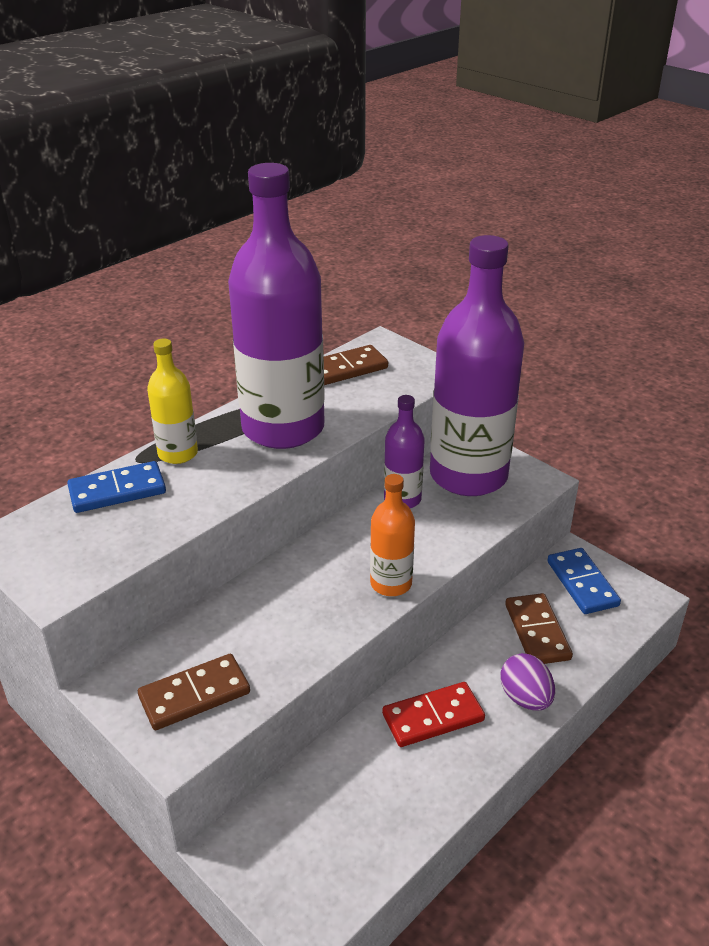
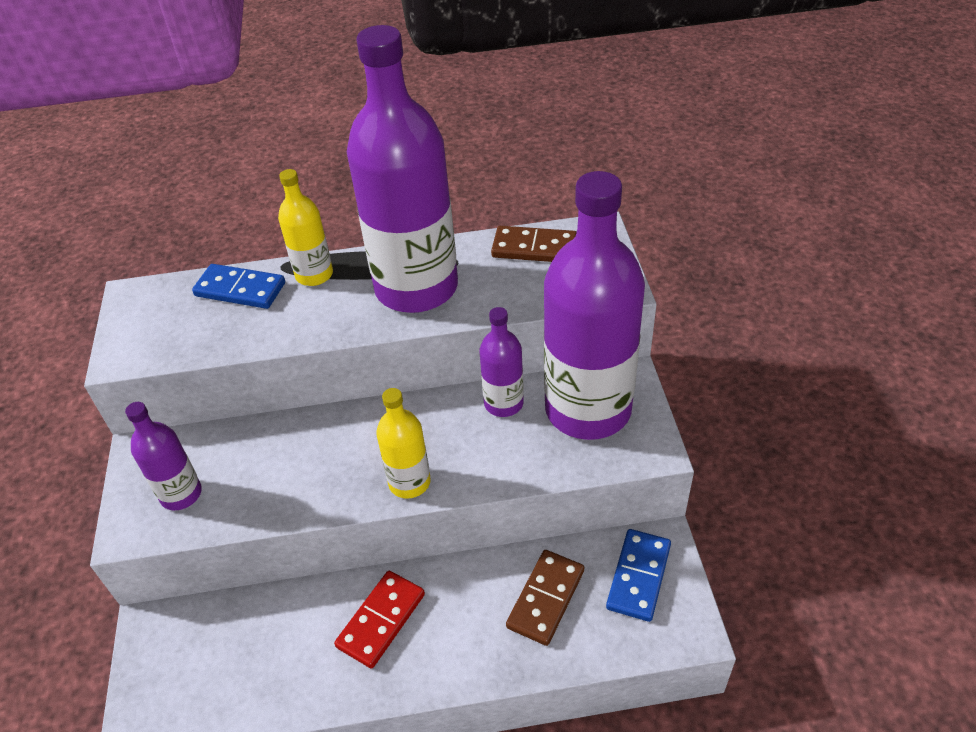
camera: 40 degrees right, 10 degrees up
brown domino [138,654,250,730] -> purple bottle [125,402,202,510]
orange bottle [370,474,415,596] -> yellow bottle [376,388,431,499]
red domino [382,682,485,747] -> red domino turned 75 degrees counterclockwise [334,571,425,669]
purple egg [500,653,555,711] -> none

